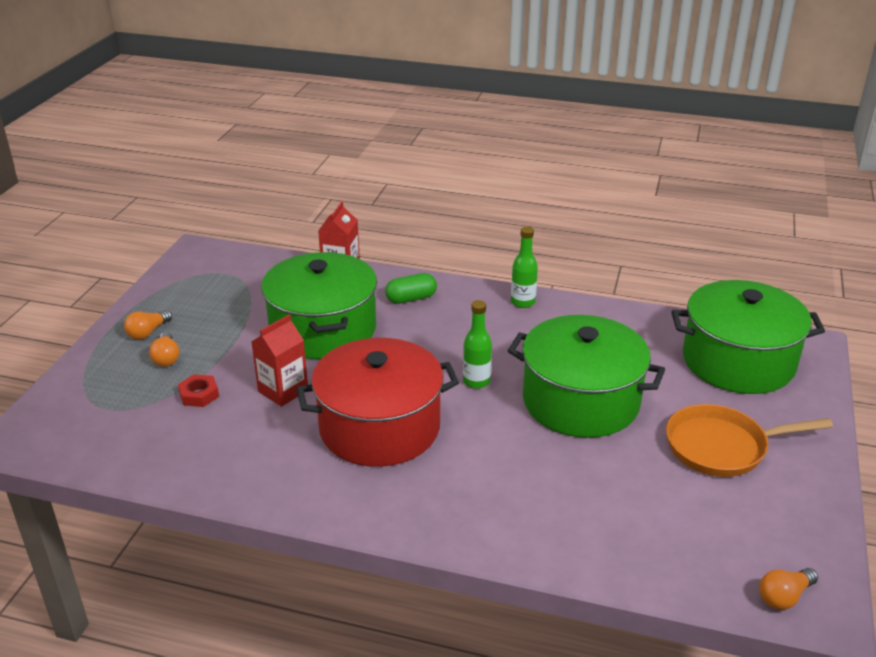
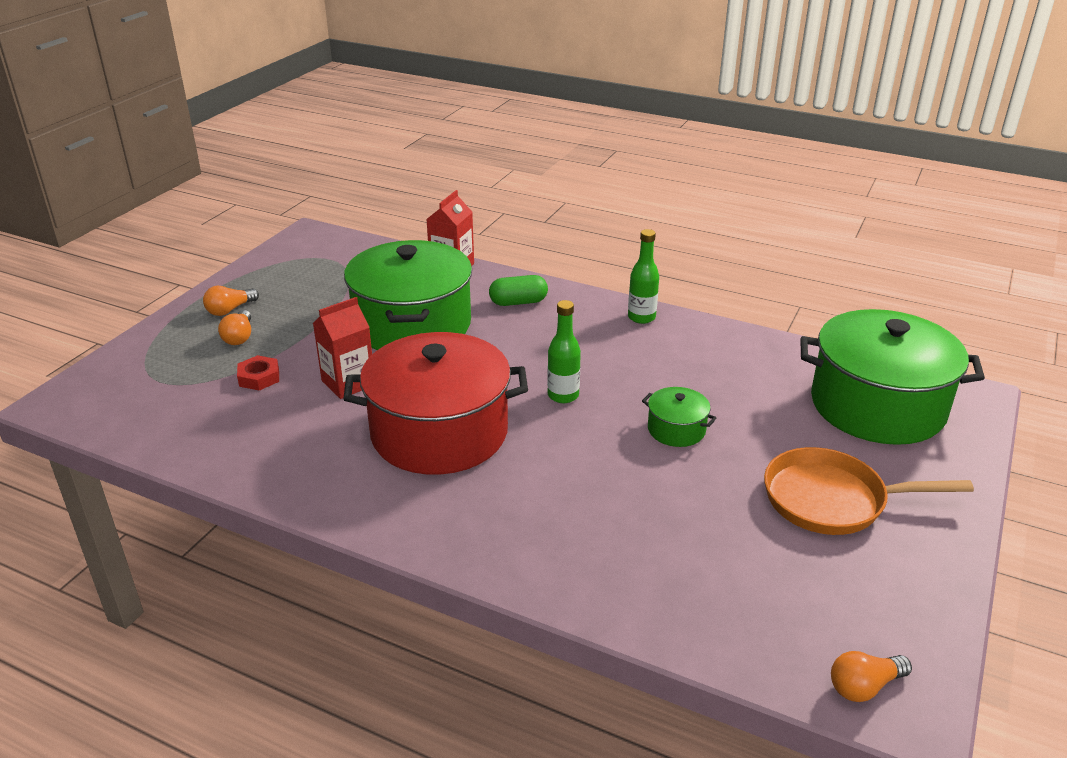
camera: 10 degrees right, 0 degrees up
green pot [507,315,665,438] -> green pot [642,387,716,447], size x0.43

